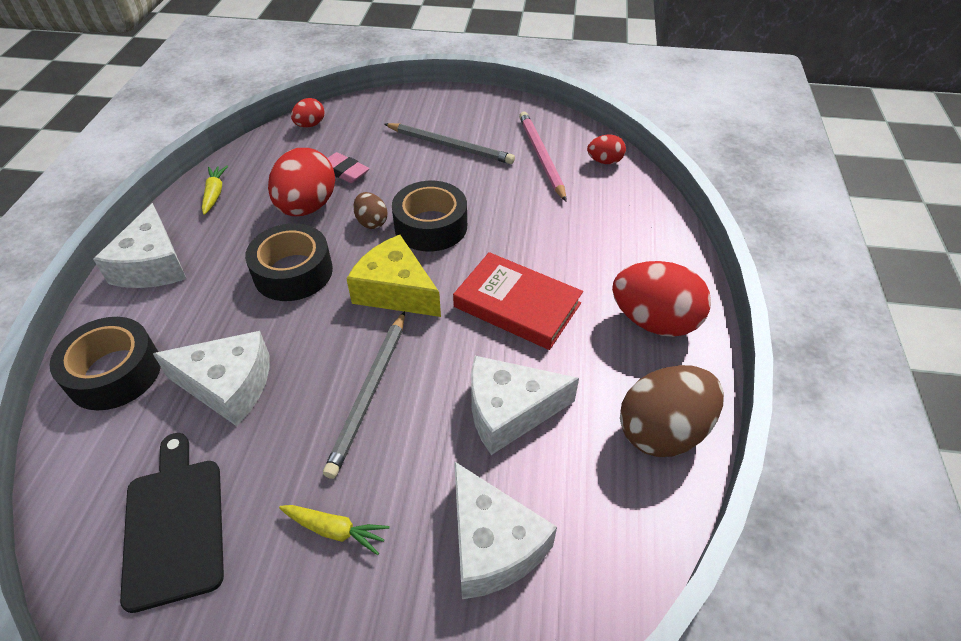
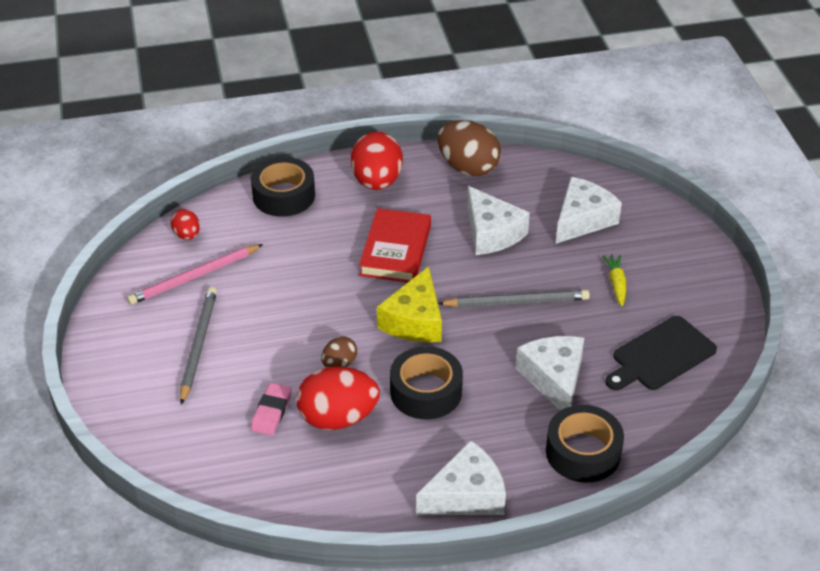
camera: 110 degrees left, 5 degrees down
yellow carrot [202,166,228,215] -> none
red egg [291,98,324,127] -> none
black tape [392,181,467,251] -> black tape moved to [251,157,315,217]

